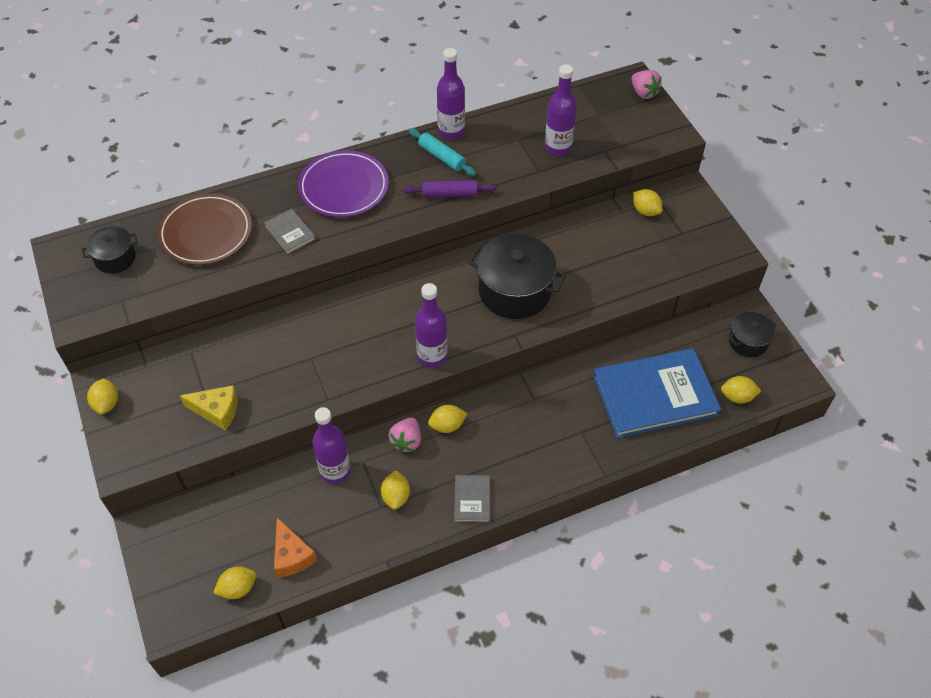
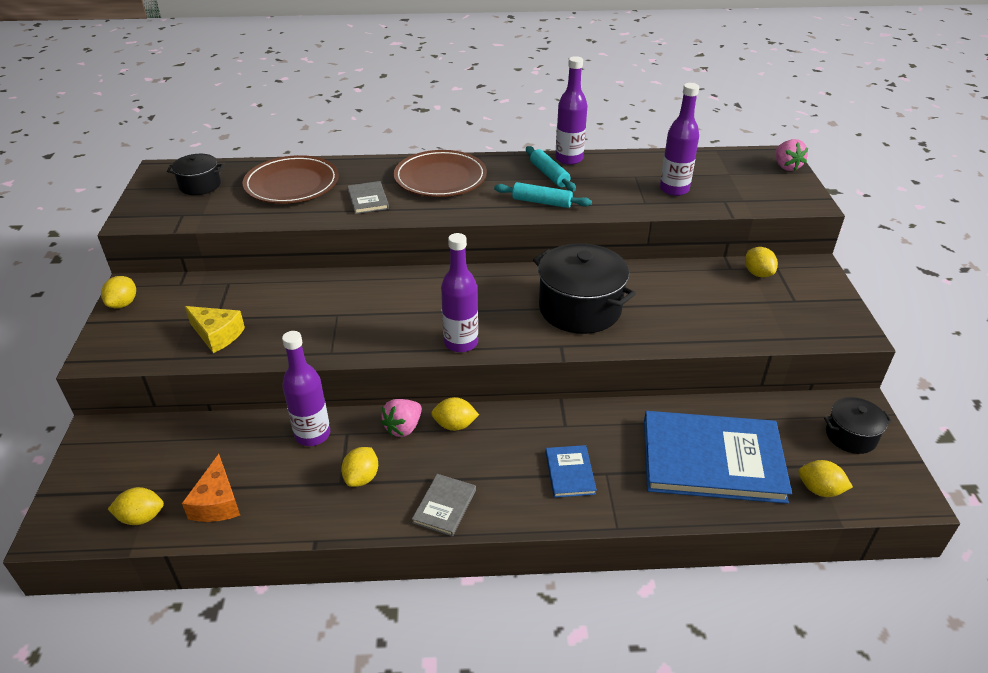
camera: 20 degrees right, 15 degrees down
purple plate [298,150,389,217] -> brown plate [394,150,487,197]
purple rolling pin [403,180,496,198] -> turquoise rolling pin [494,182,592,208]
none -> blue book [546,445,597,498]

